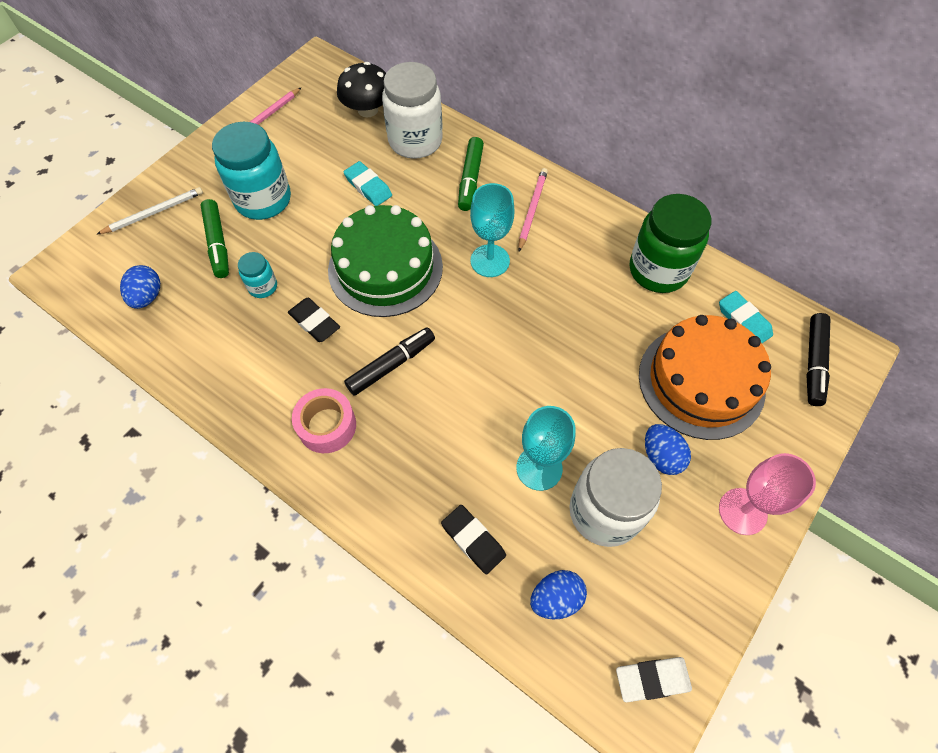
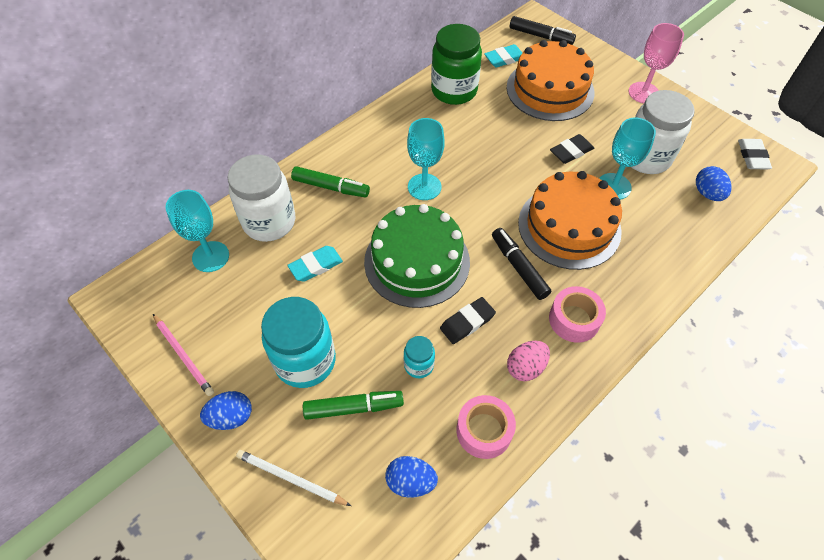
camera: 80 degrees left, 5 degrees down
white pencil [96,187,203,235] -> white pencil turned 45 degrees counterclockwise [236,450,351,506]
black mushroom [337,62,386,117] -> turquoise goblet [165,190,229,272]
black eraser [441,505,506,574] -> black eraser moved to [550,134,594,164]
pink pencil [518,168,548,251] -> none
blue egg [645,424,691,475] -> blue egg moved to [200,391,252,430]
none -> pink tape [456,395,516,459]
none -> pink egg [507,341,550,381]
none -> orange cake [518,171,622,270]

